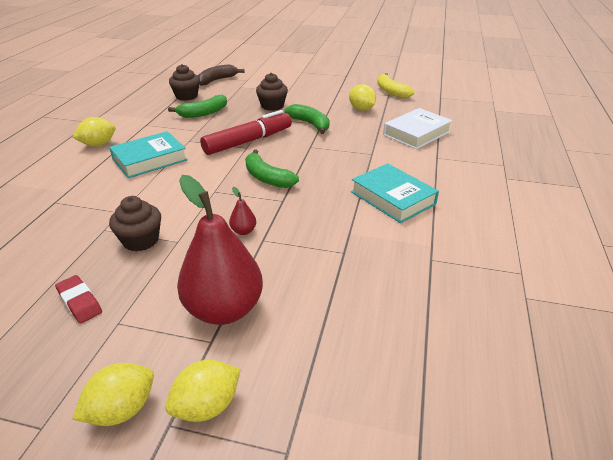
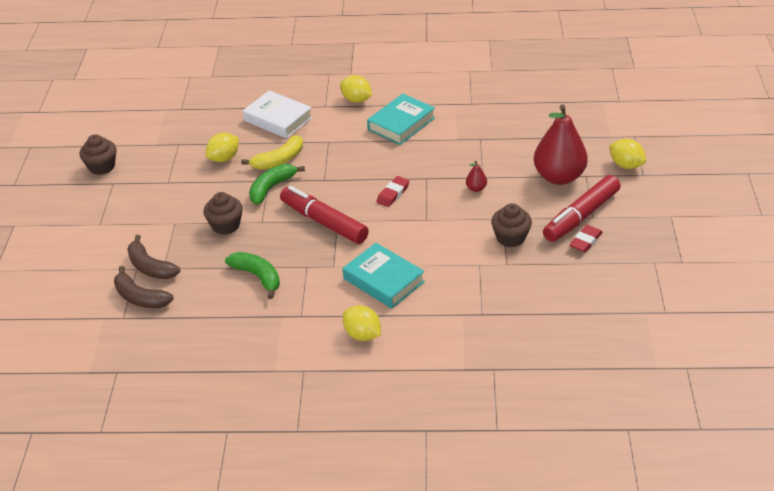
camera: 100 degrees left, 5 degrees up
yellow lemon [73,363,154,426] -> yellow lemon moved to [340,75,372,103]
brown cupcake [169,64,200,101] -> brown cupcake moved to [80,134,116,175]
green banana [245,150,299,188] -> red eraser [376,176,410,207]
yellow banana [377,73,415,98] -> yellow banana moved to [241,135,303,170]
none -> brown banana [127,235,180,279]
none -> red marker [543,175,621,242]

